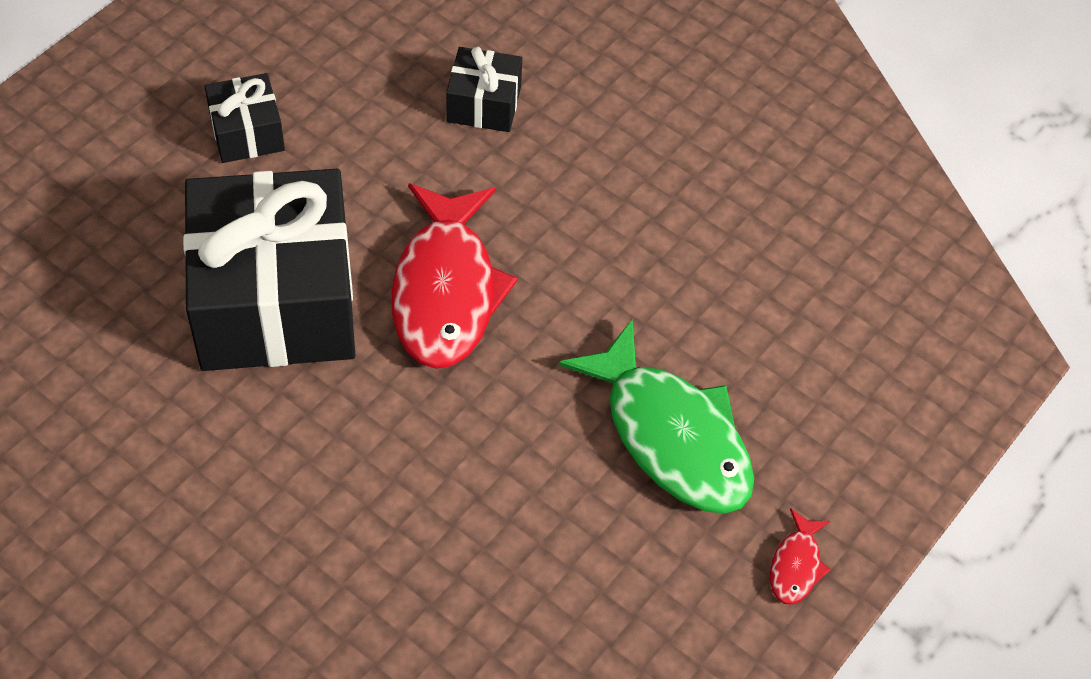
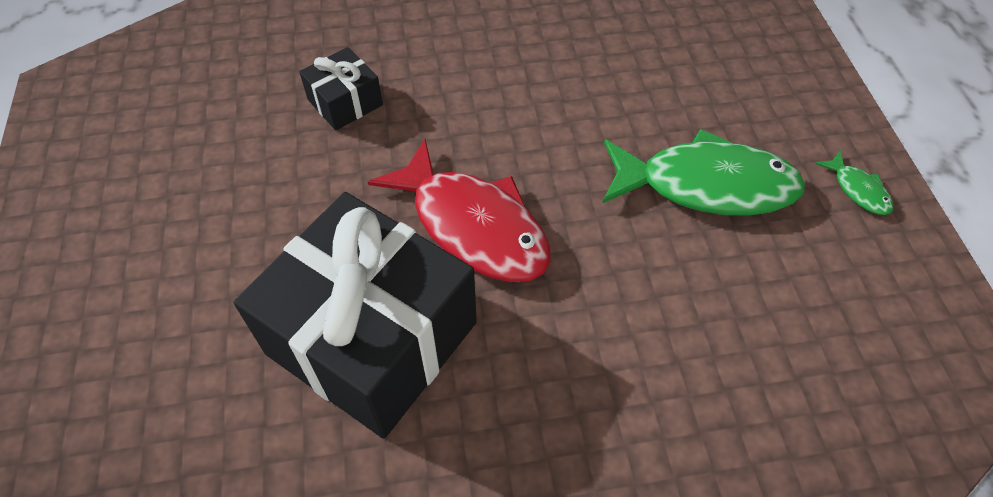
camera: 45 degrees left, 0 degrees up
black gift [205,73,285,163] -> none
red fish [770,508,831,605] -> green fish [815,150,893,215]

